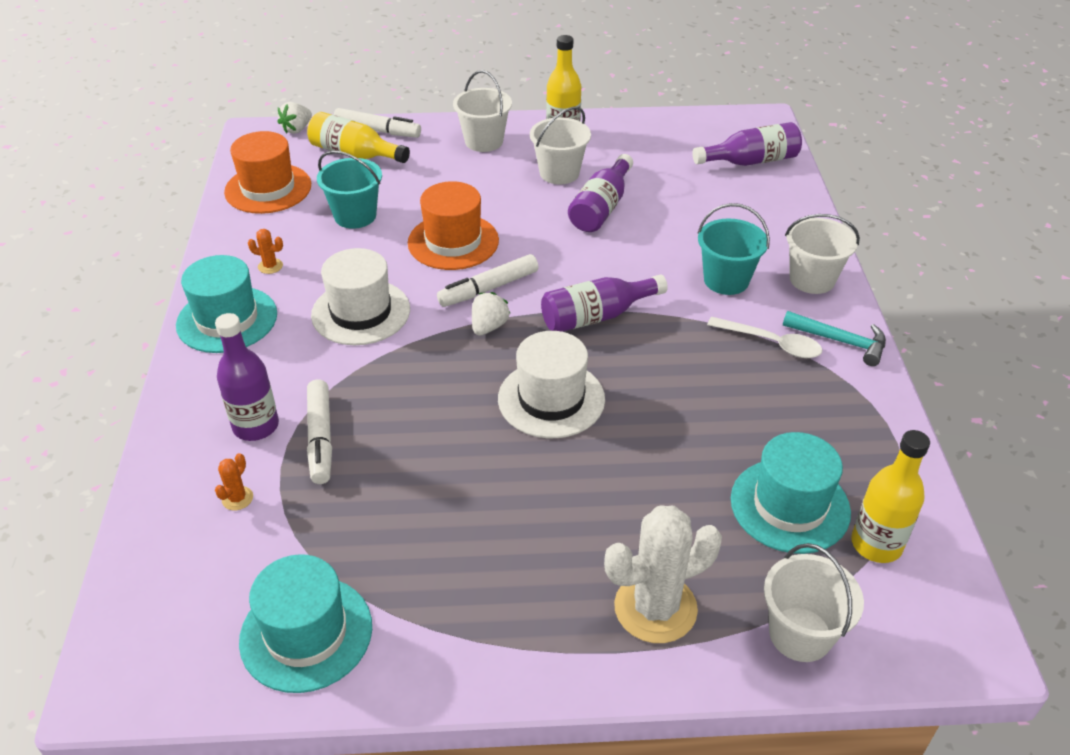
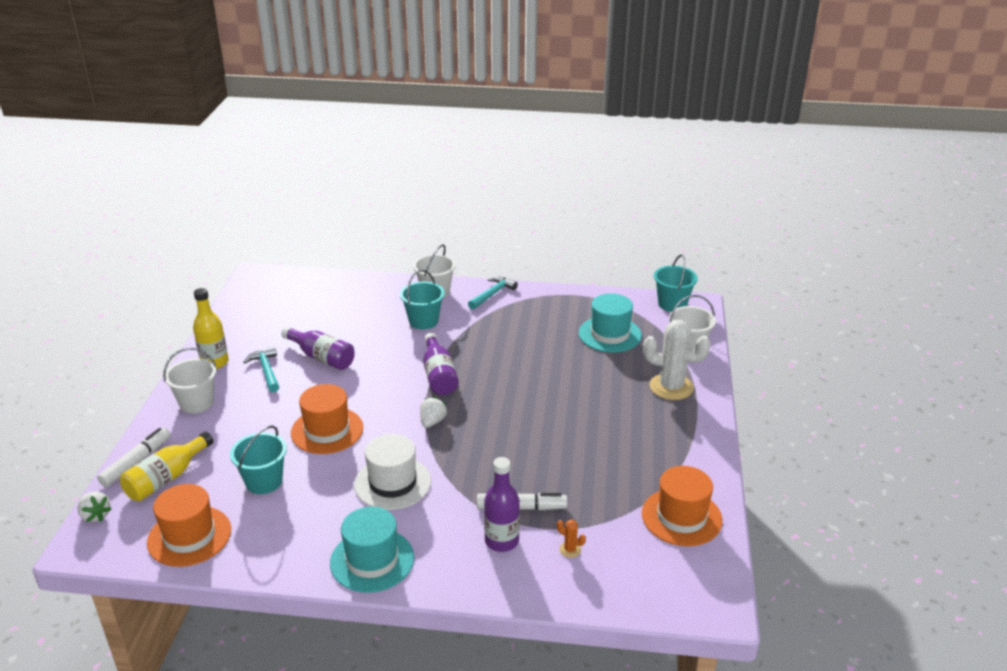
camera: 80 degrees left, 10 degrees down
turquoise hat [239,554,372,693] -> orange hat [642,466,722,546]
orange cactus [248,229,283,274] -> none
white marker [437,254,539,307] -> none
white strawberry [472,292,511,336] -> white strawberry turned 75 degrees clockwise [420,397,448,428]
white hat [498,331,605,438] -> none
white bucket [530,107,591,184] -> turquoise hammer [244,346,279,392]
white cactus [604,506,722,643] -> white cactus turned 60 degrees counterclockwise [643,320,711,400]
purple bottle [692,122,802,166] -> none
white spoon [707,317,822,358] -> none
yellow bottle [851,430,930,563] -> none
none -> turquoise bucket [654,254,698,312]

